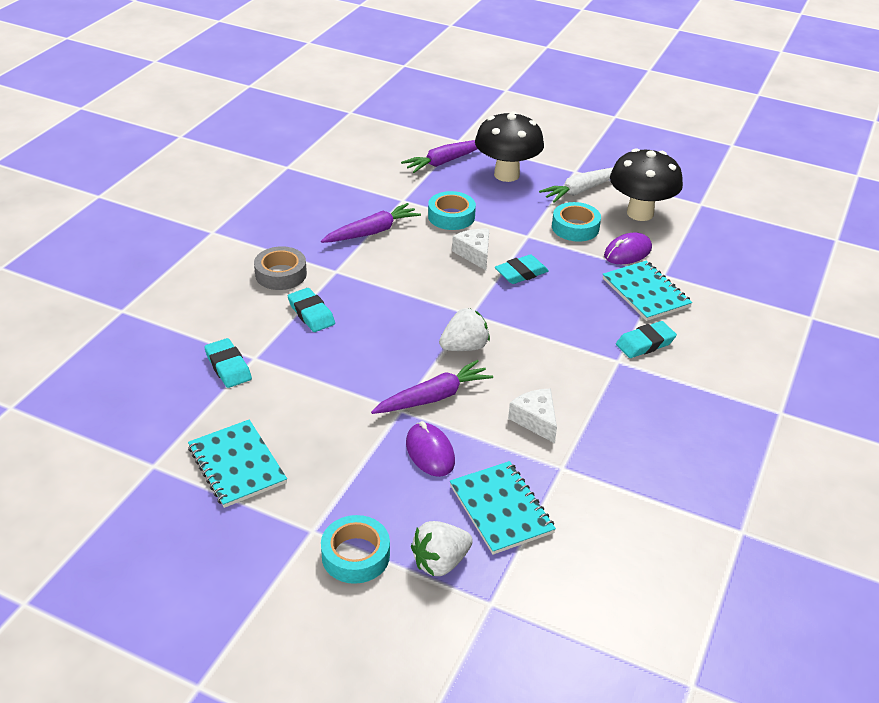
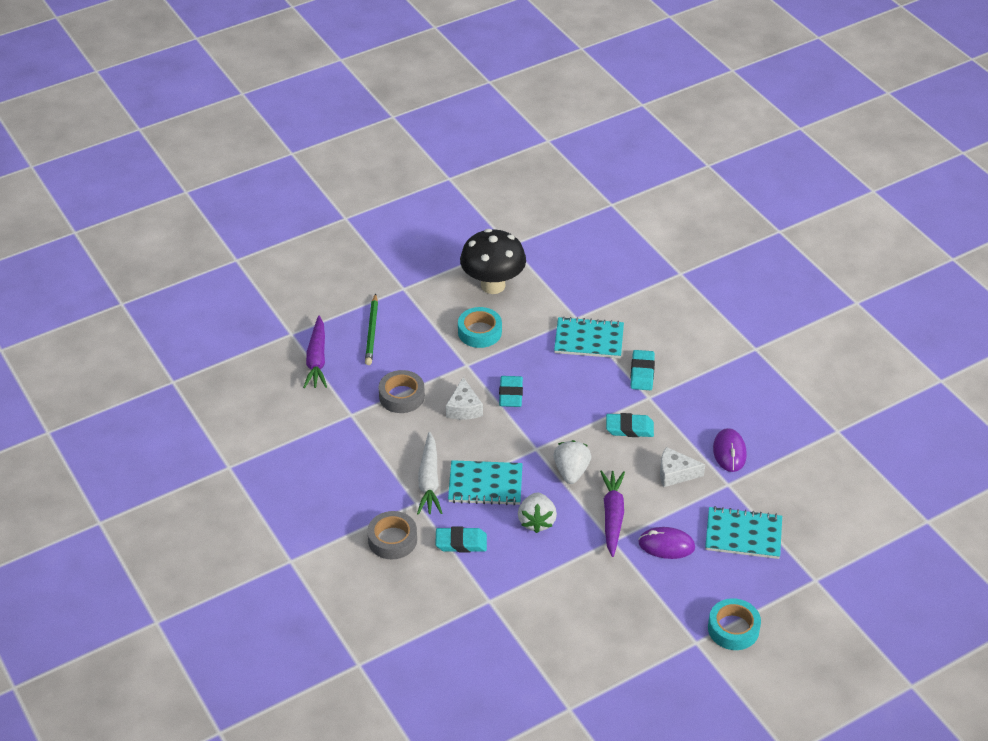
camera: 55 degrees left, 5 degrees up
turquoise notebook [188,420,287,508] -> turquoise notebook moved to [448,460,522,505]
turquoise eraser [204,338,252,388] -> turquoise eraser moved to [606,413,654,437]
purple carrot [321,203,421,243] -> none
white strawberry [411,521,473,576] -> white strawberry moved to [518,493,557,533]
turquoise tape [428,191,476,230] -> grey tape [379,370,425,413]
white cheese [452,229,489,270] -> white cheese turned 105 degrees counterclockwise [446,377,483,420]
black mushroom [475,111,544,182] -> green pencil [365,293,378,365]
white carrot [539,167,614,203] -> white carrot moved to [417,432,442,515]
purple mouse [604,232,652,264] -> purple mouse moved to [713,428,747,472]

